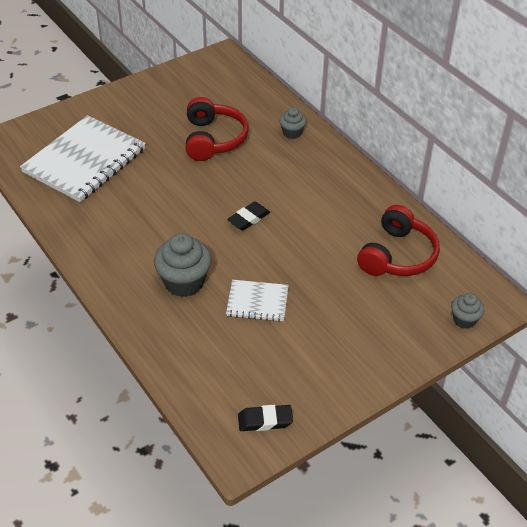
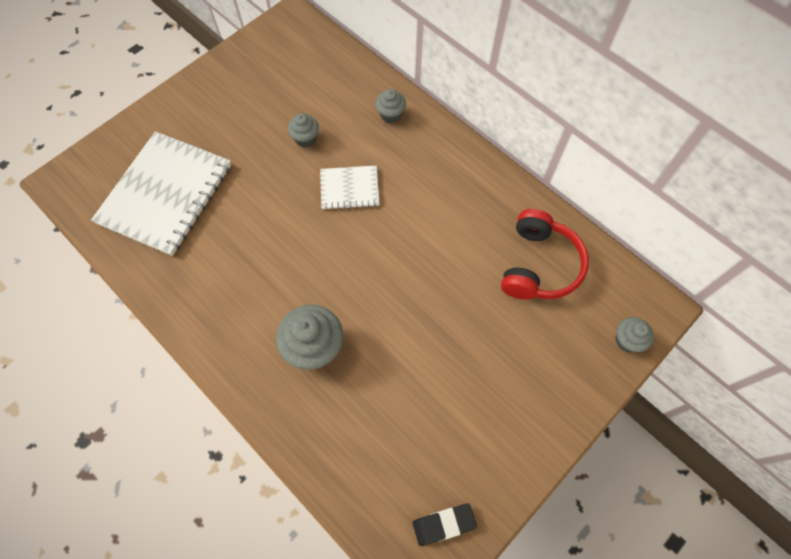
camera: 10 degrees left, 20 degrees up
red headphones [186,97,249,161] -> grey cupcake [288,113,319,147]
white notebook [226,280,289,322] -> white notebook moved to [320,165,380,210]
black eraser [227,202,270,230] -> none

